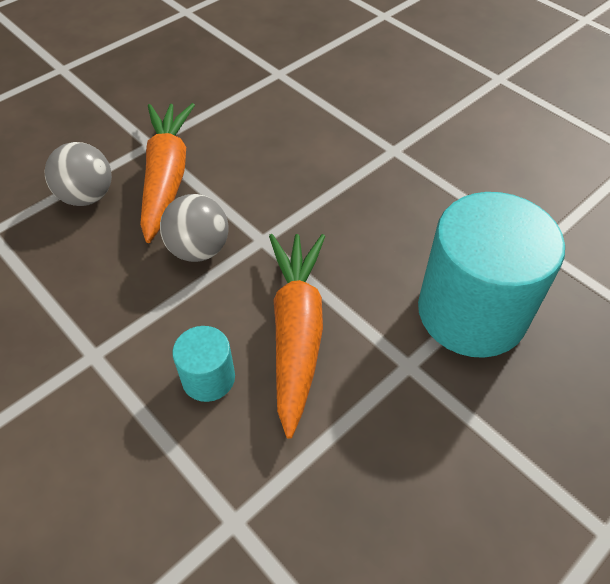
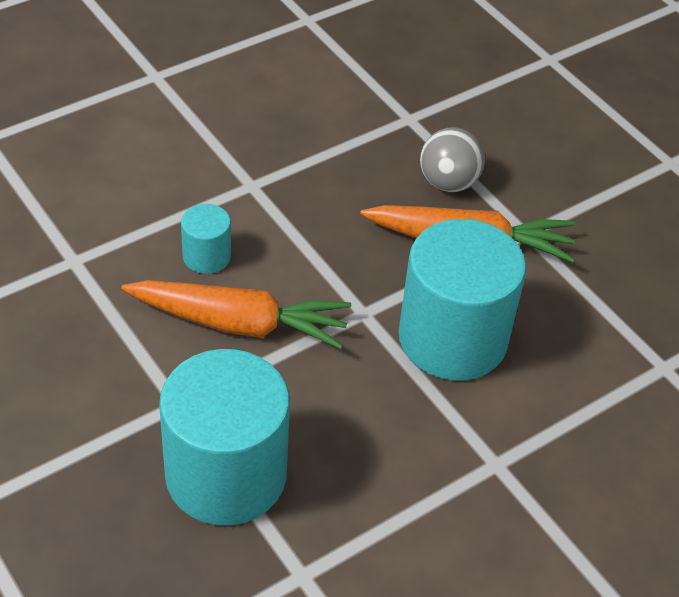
camera: 95 degrees right, 5 degrees down
grey ball [160,194,229,262] -> none
none -> turquoise cylinder [399,219,526,381]

